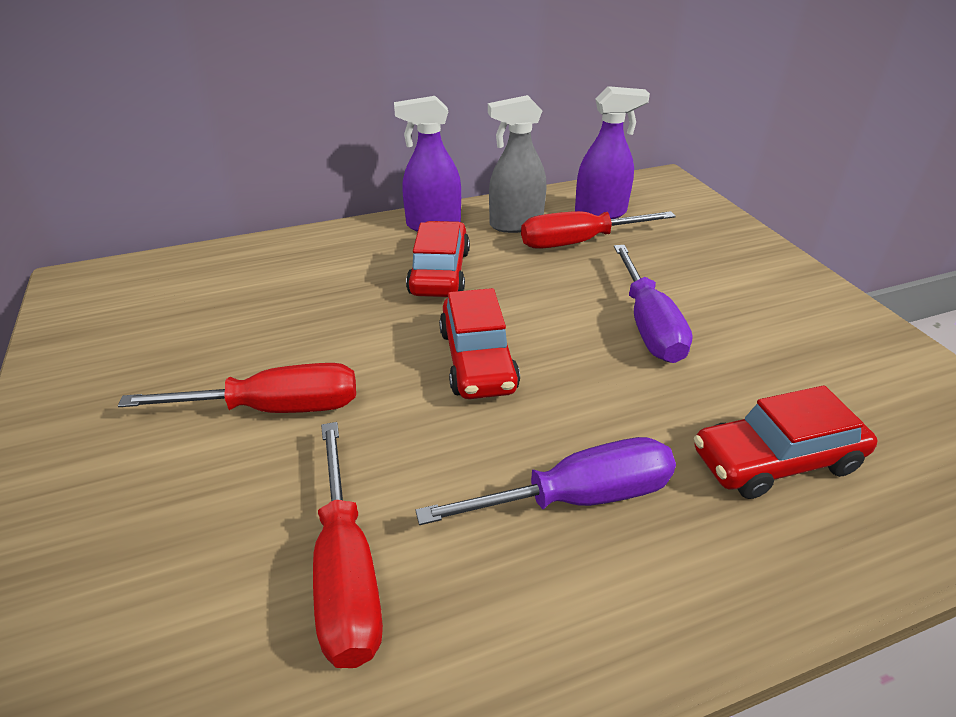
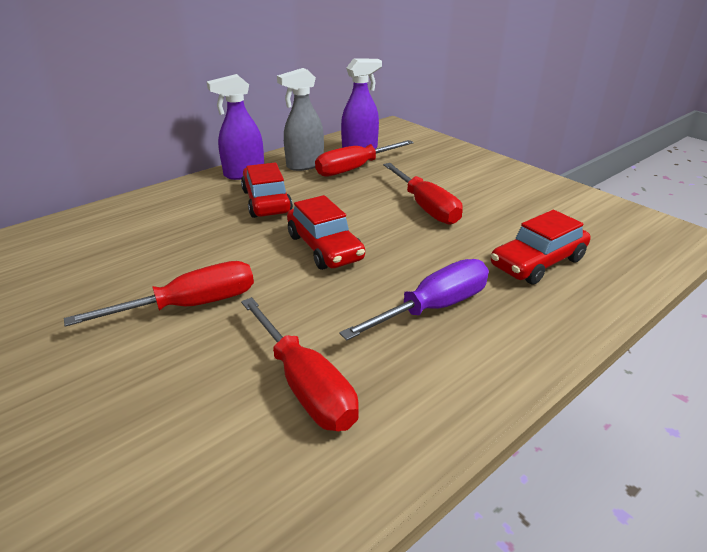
camera: 20 degrees left, 5 degrees down
purple screwdriver [614,245,693,363] -> red screwdriver [383,163,463,225]

